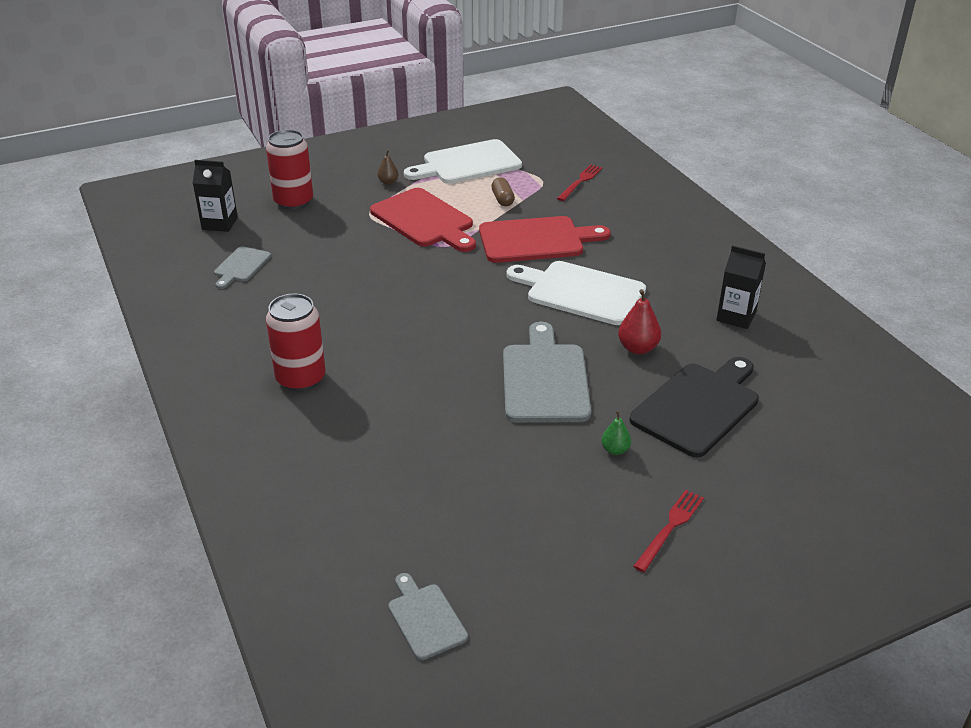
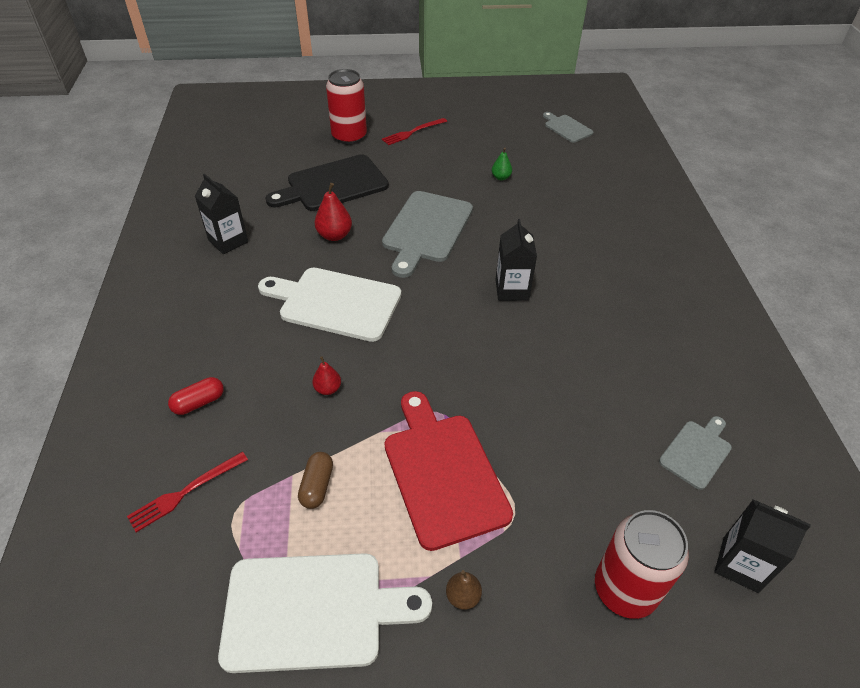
camera: 160 degrees left, 10 degrees up
red can [266,293,325,391] -> red can moved to [326,69,367,144]
grey cutting board [388,573,468,660] -> grey cutting board turned 150 degrees clockwise [543,112,593,143]
red cutting board [479,216,611,263] -> red pear [312,356,341,395]
white cutting board [506,261,646,325] -> white cutting board turned 150 degrees clockwise [258,268,401,342]
green pear [601,411,631,455] -> green pear moved to [492,148,512,180]
none -> red capsule [168,377,224,415]
none -> black carton [495,219,537,301]

